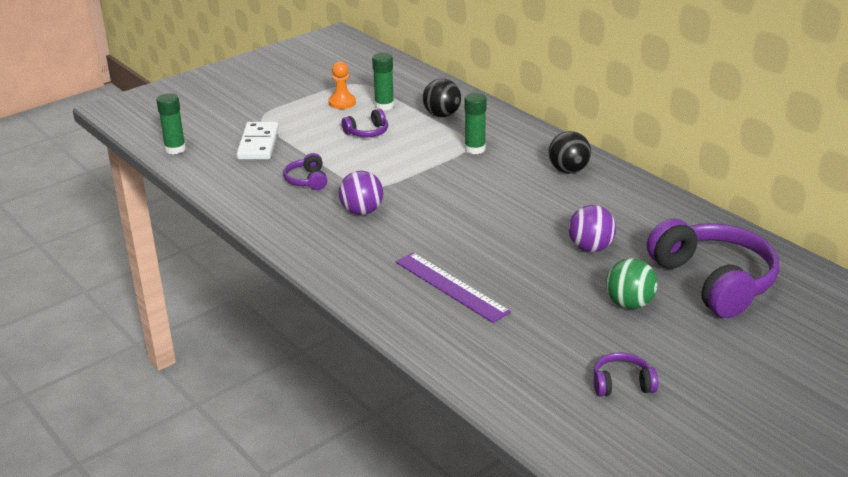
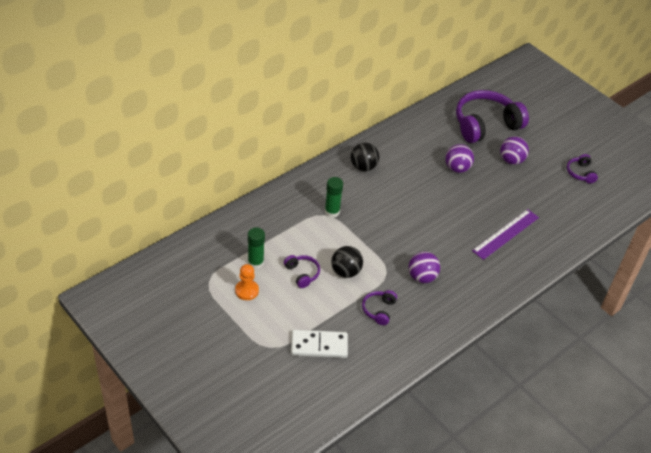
camera: 95 degrees left, 15 degrees up
green glue stick [157,93,186,154] -> none
purple headphones [283,153,327,190] -> purple headphones turned 120 degrees clockwise [362,290,397,325]
black ball [423,79,461,117] -> black ball moved to [331,246,363,278]
green ball [606,258,658,309] -> purple ball [500,136,529,165]

